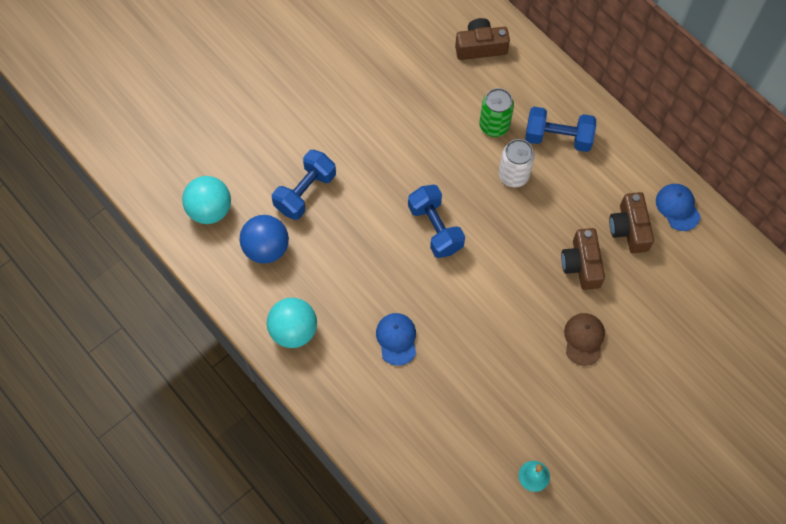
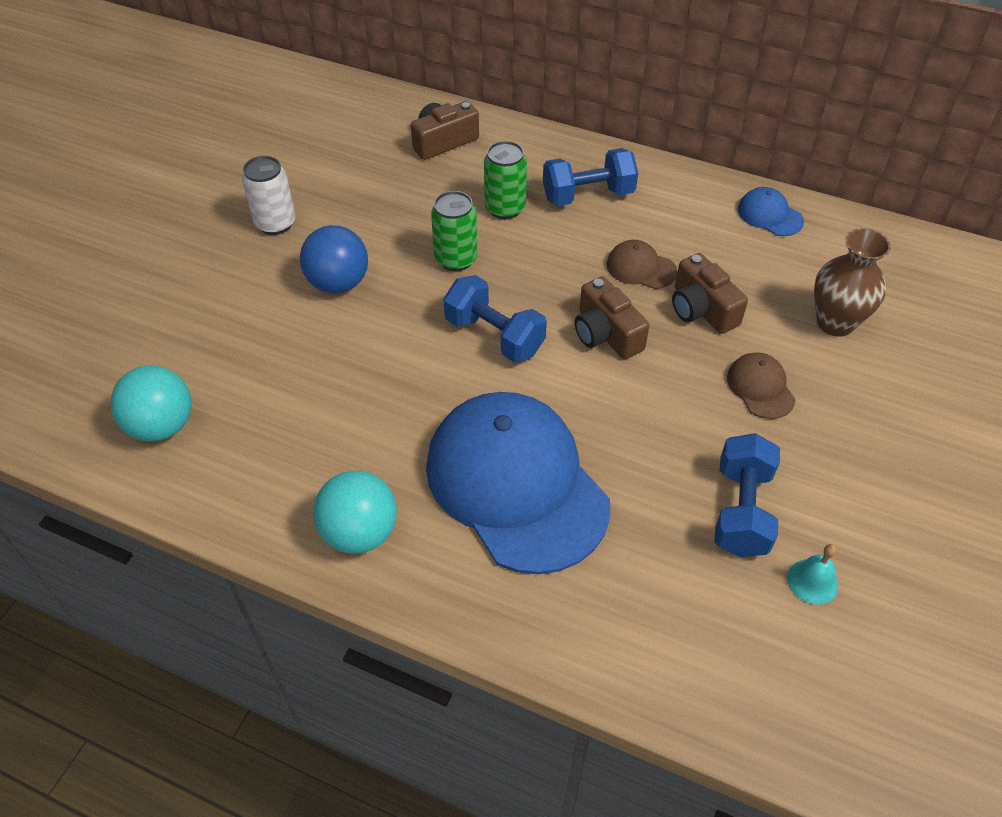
camera: 25 degrees left, 15 degrees down
blue ball [240,215,289,264] -> blue ball moved to [300,225,368,293]
blue dumbbell [272,150,336,220] -> blue dumbbell moved to [714,433,780,557]
blue cap [376,313,416,366] -> blue cap [426,392,610,574], size x2.46
white can [499,139,535,187] -> white can moved to [242,156,295,235]
brown camera [609,192,654,253] -> brown camera moved to [575,277,649,359]
none -> green can [431,191,478,271]
none -> brown cap [607,240,677,289]
none -> brown vase [814,228,891,337]

